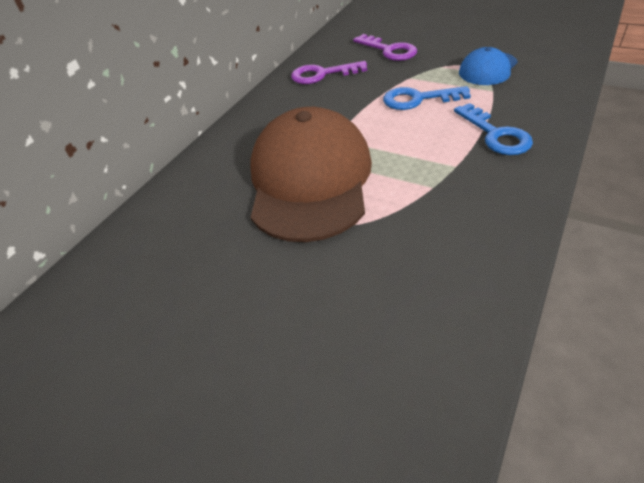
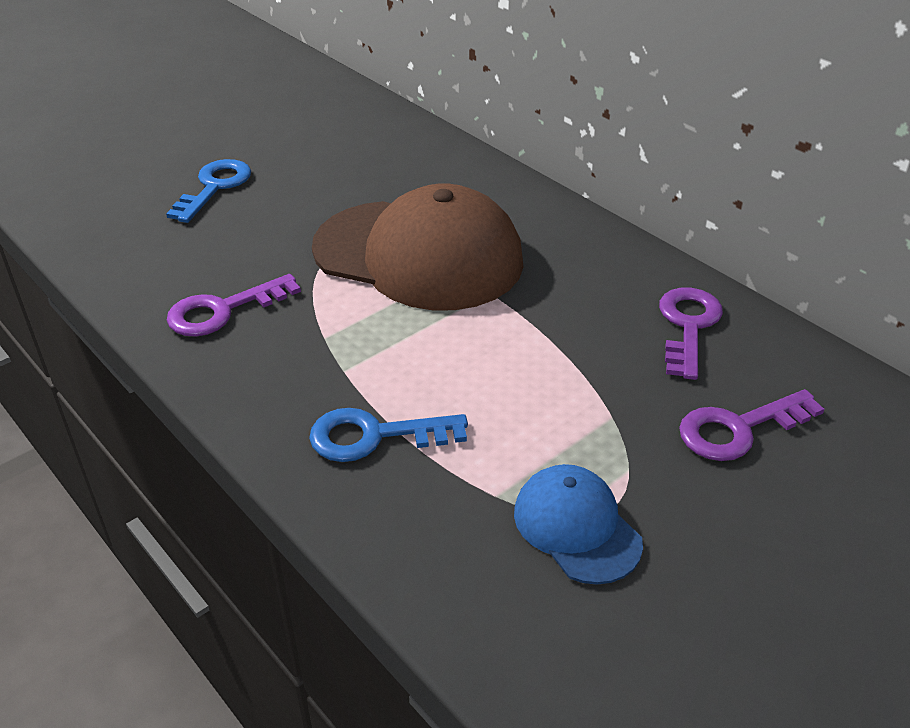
camera: 105 degrees right, 5 degrees down
blue key [383,86,471,110] -> blue key moved to [166,159,251,223]
none -> purple key [167,274,301,337]

